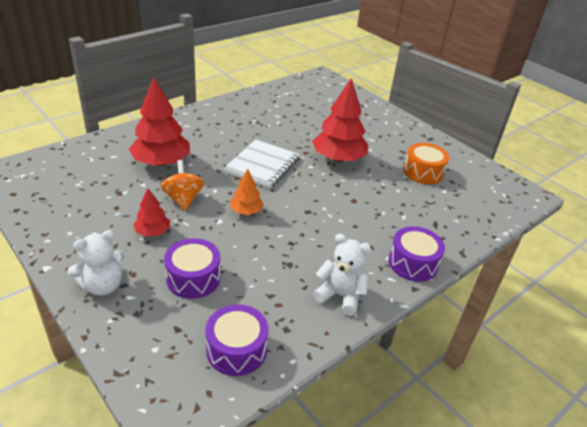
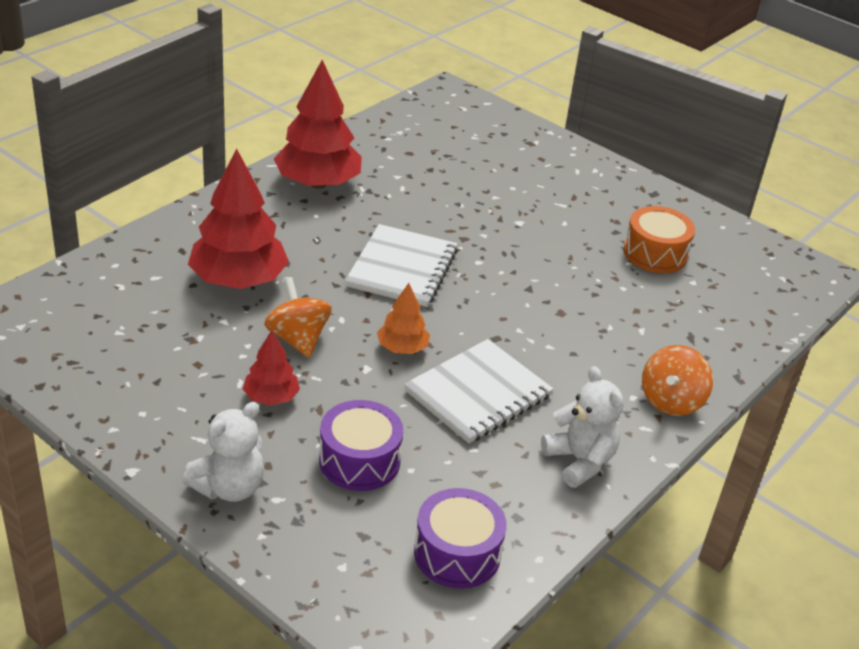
camera: 10 degrees left, 0 degrees up
red tree [312,78,368,162] -> red tree moved to [274,60,362,188]
white teddy bear [313,234,371,316] -> white teddy bear turned 45 degrees clockwise [541,366,624,488]
purple drum [388,226,445,282] -> orange spinning top [642,345,713,416]
none -> white notebook [404,339,553,444]

